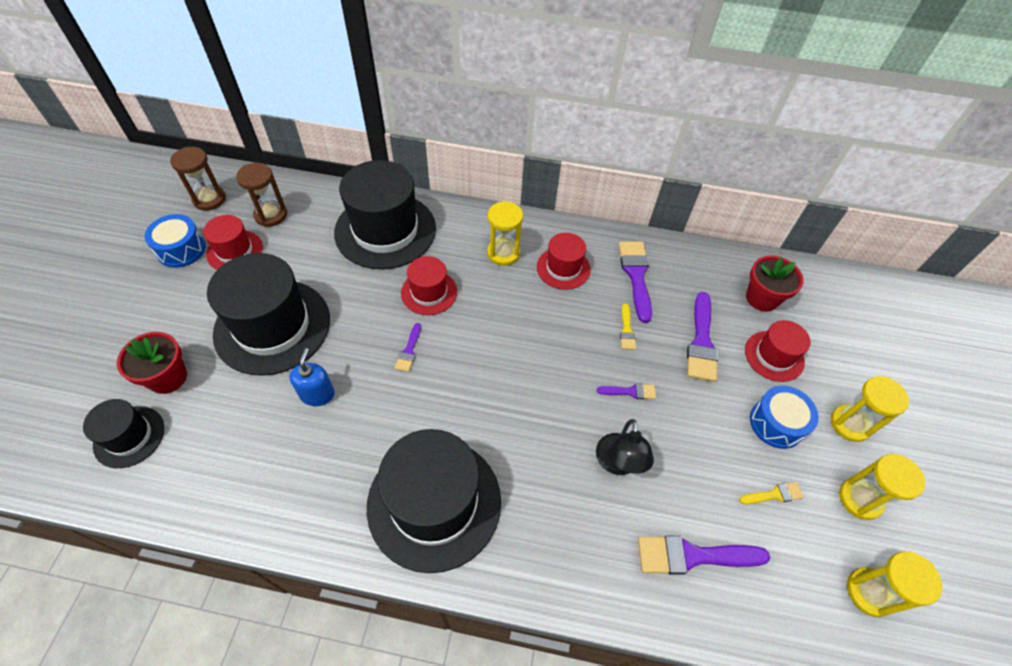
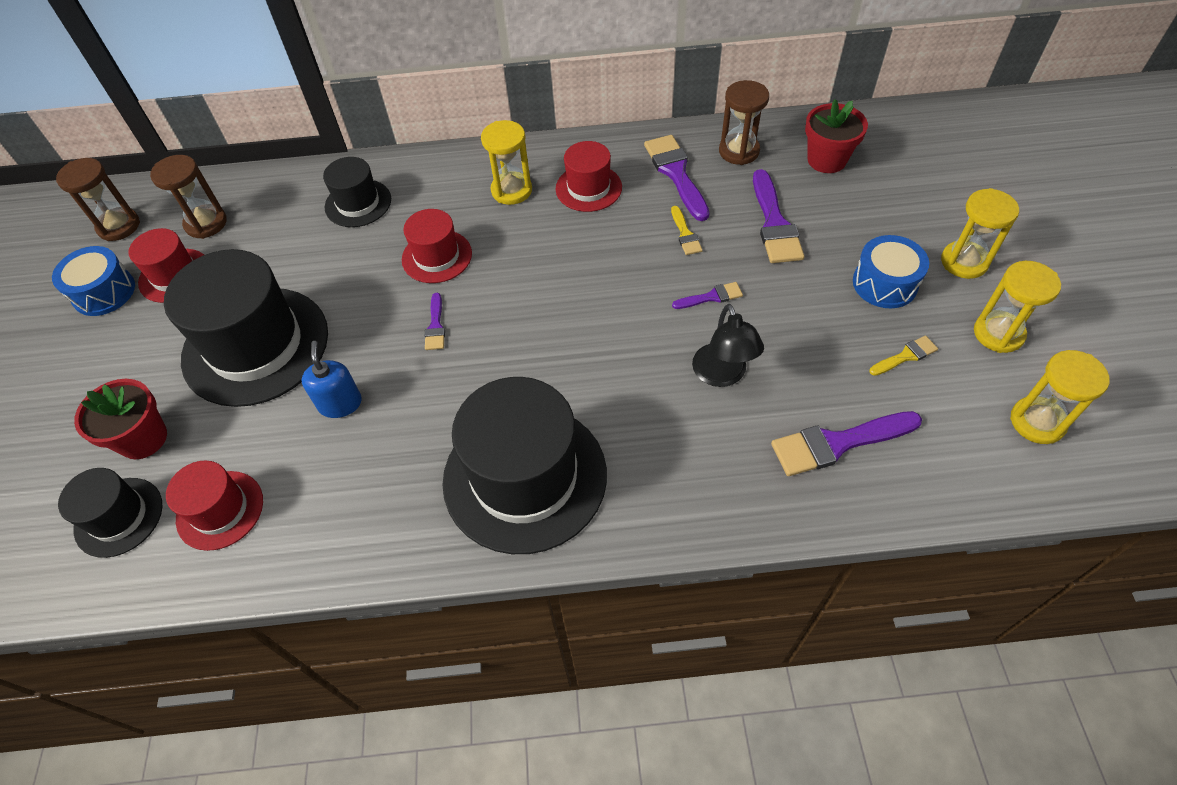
camera: 10 degrees left, 0 degrees up
black hat [334,160,436,269] -> black hat [323,157,391,227], size x0.52
red hat [745,320,811,382] -> red hat moved to [166,460,263,551]
none -> brown hourglass [719,80,769,165]

